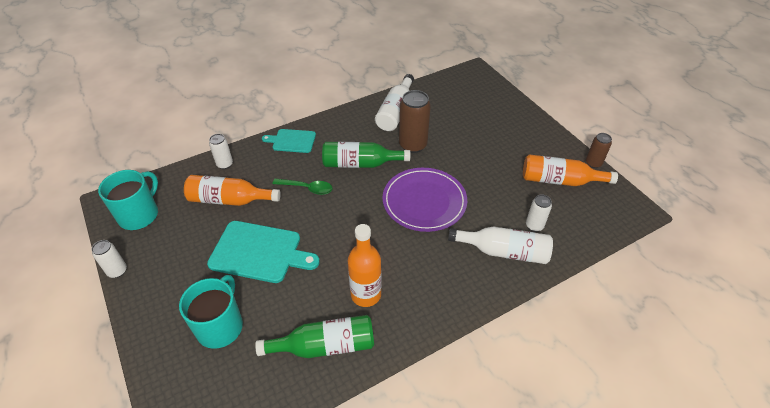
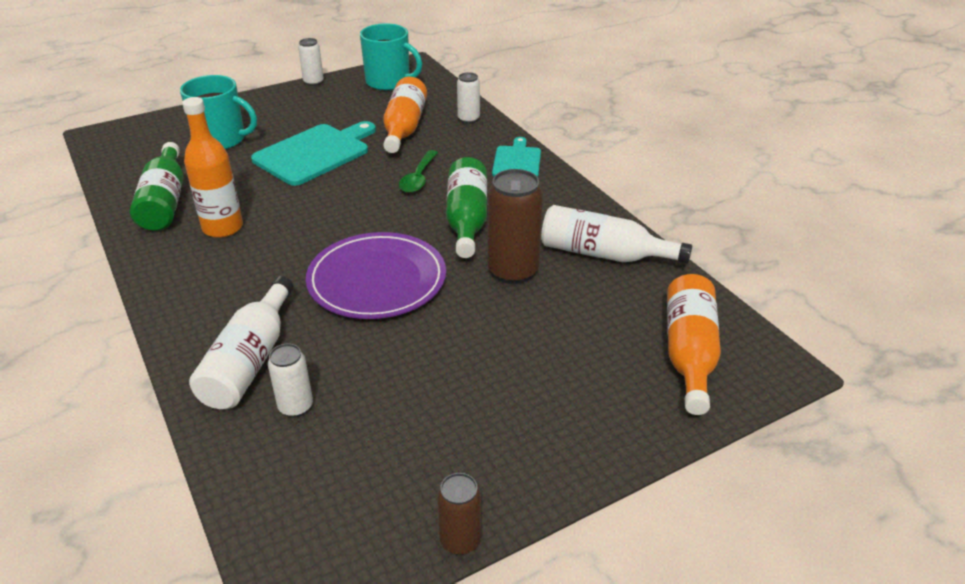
camera: 90 degrees right, 10 degrees down
turquoise cutting board [207,221,320,283] -> turquoise cutting board turned 150 degrees counterclockwise [251,121,376,186]
orange bottle [523,154,618,186] -> orange bottle moved to [667,274,721,415]

